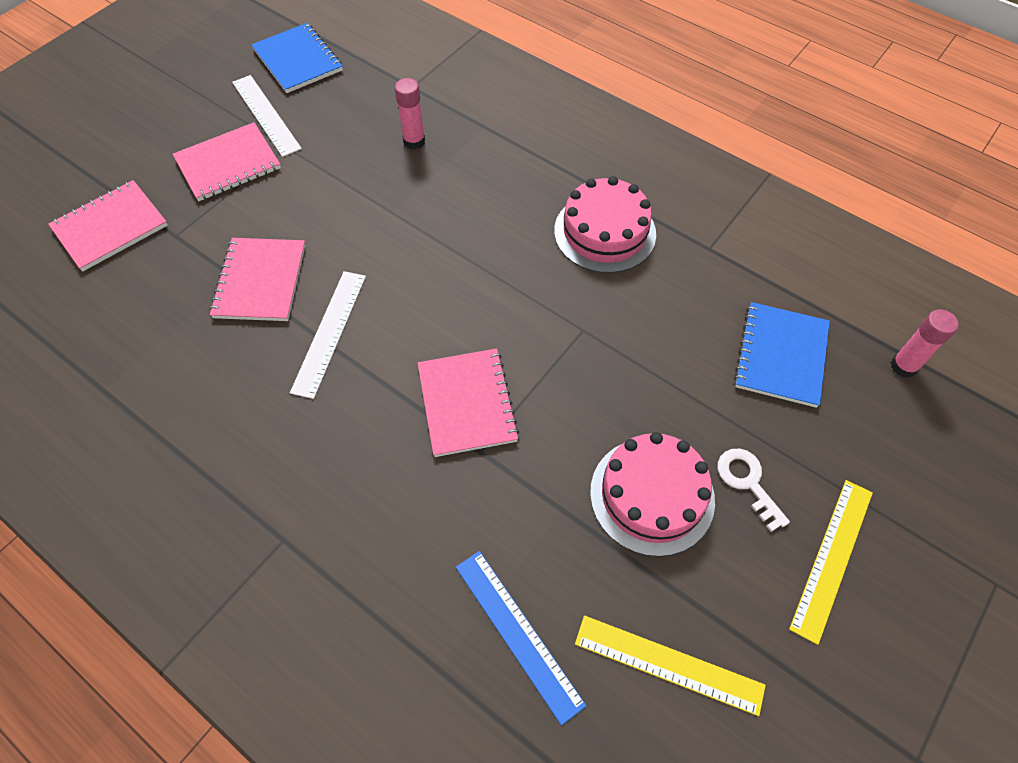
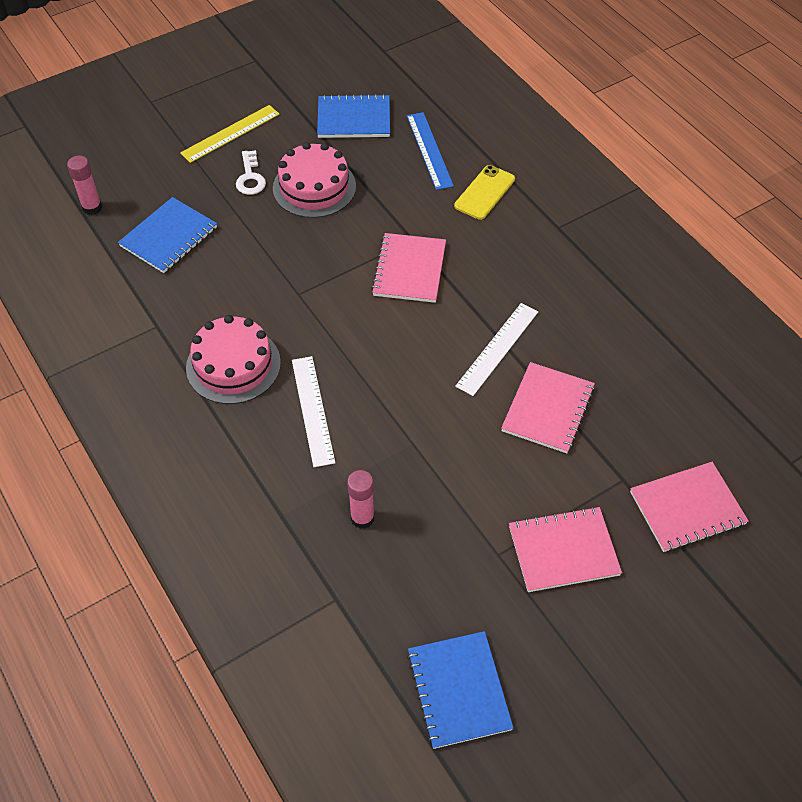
camera: 160 degrees left, 5 degrees down
white ruler [232,75,302,157] -> white ruler moved to [292,356,335,467]
yellow ruler [575,616,766,716] -> blue notebook [317,94,390,138]
none -> yellow phone [454,165,515,220]

